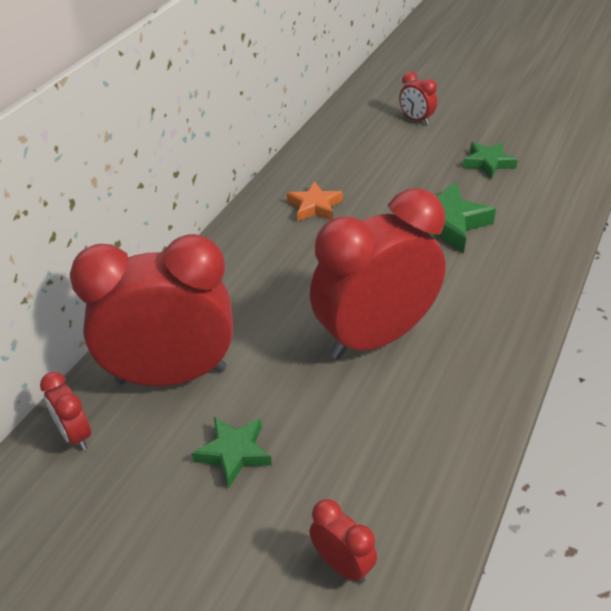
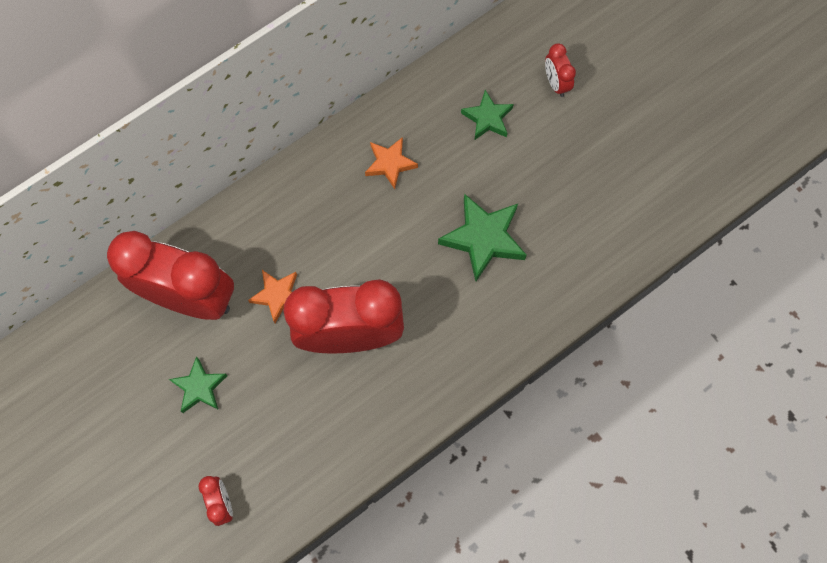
camera: 25 degrees right, 30 degrees up
red clock [40,372,91,450] -> none
green star [462,142,518,179] -> green star moved to [461,90,514,140]
none -> orange star [248,270,297,323]

